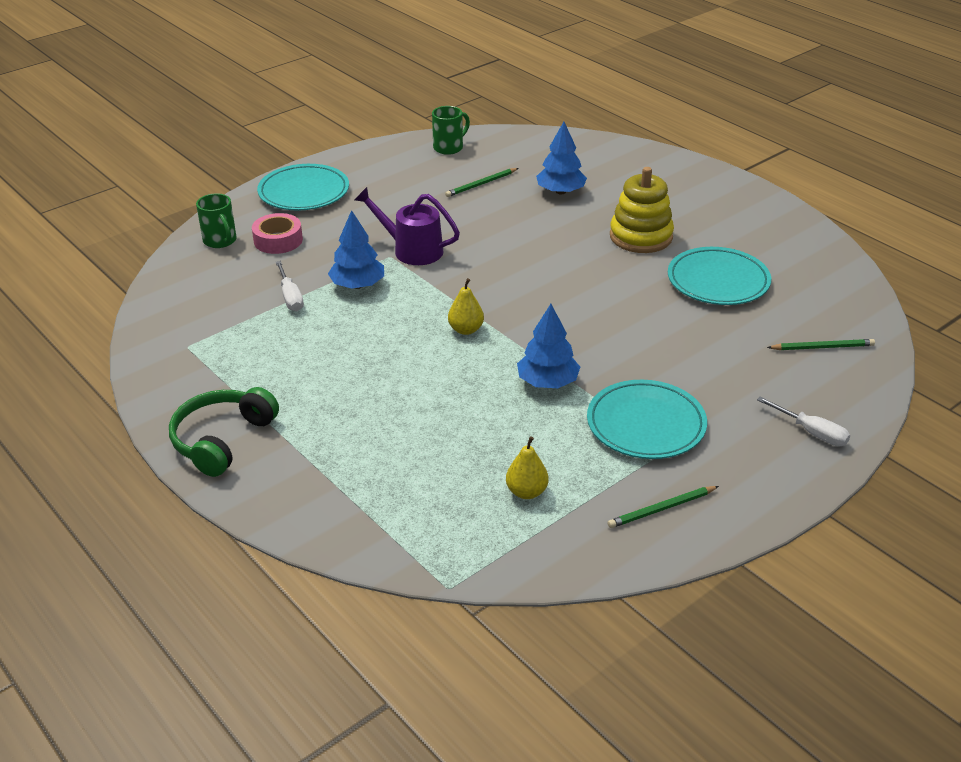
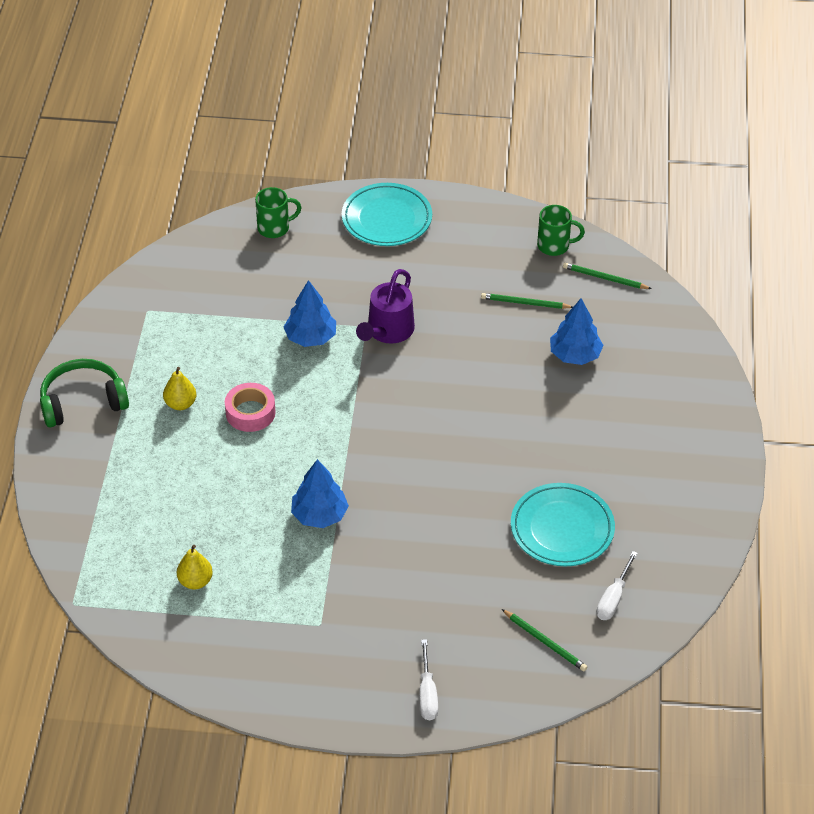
camera: 45 degrees right, 10 degrees up
green mug [196,193,237,248] -> green mug turned 120 degrees counterclockwise [255,187,302,238]
pink tape [252,213,303,254] -> pink tape moved to [225,383,276,432]
white screwdriver [276,261,304,311] -> white screwdriver moved to [596,551,638,620]
purple watering can [355,187,460,265] -> purple watering can turned 135 degrees counterclockwise [356,269,415,344]
yellow pear [448,278,484,335] -> yellow pear moved to [163,367,196,410]
turquoise plate [587,380,707,459] -> none
green pencil [607,486,719,528] -> green pencil moved to [563,263,652,289]
yellow stacking toy [610,167,674,253] -> none

